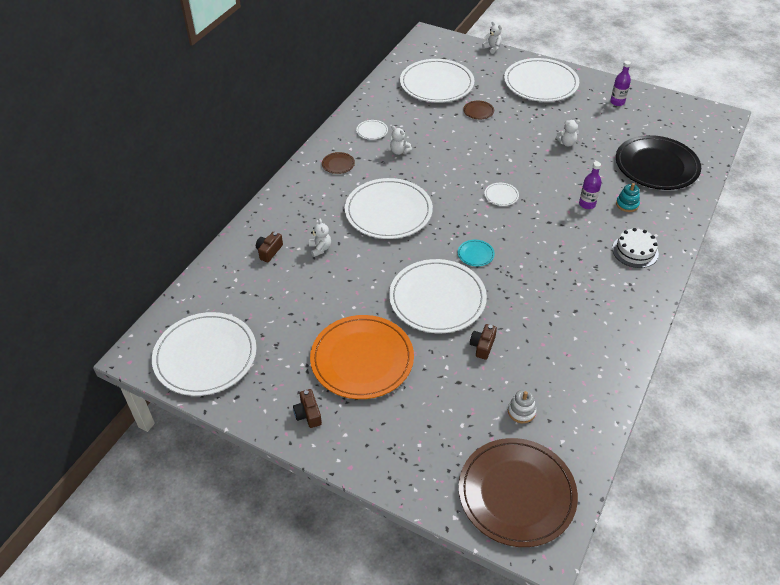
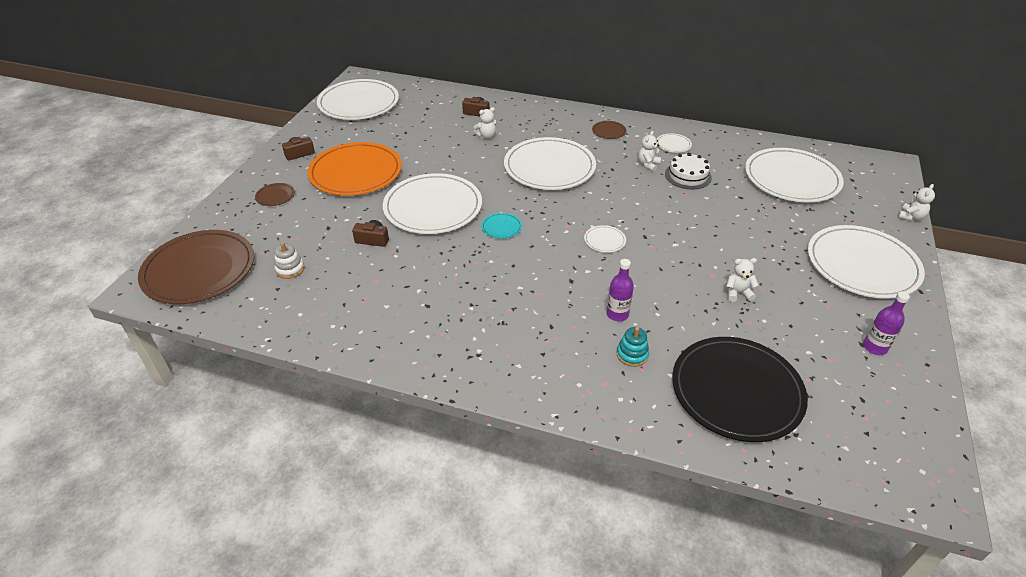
camera: 80 degrees right, 5 degrees down
brown plate [463,101,494,119] -> brown plate moved to [255,183,295,206]
white teddy bear [556,119,580,146] -> white teddy bear turned 105 degrees clockwise [726,258,758,302]
white cake [612,228,659,268] -> white cake moved to [665,153,712,189]

